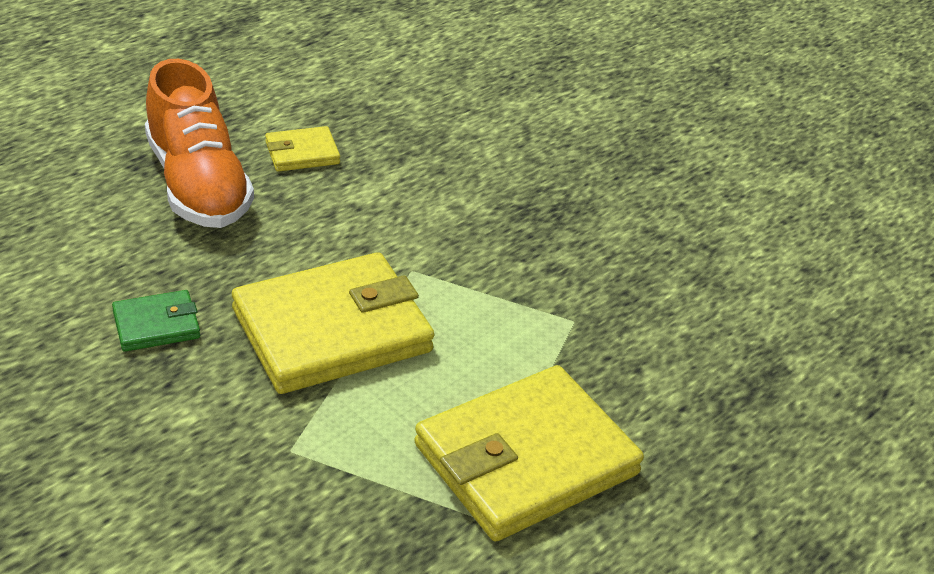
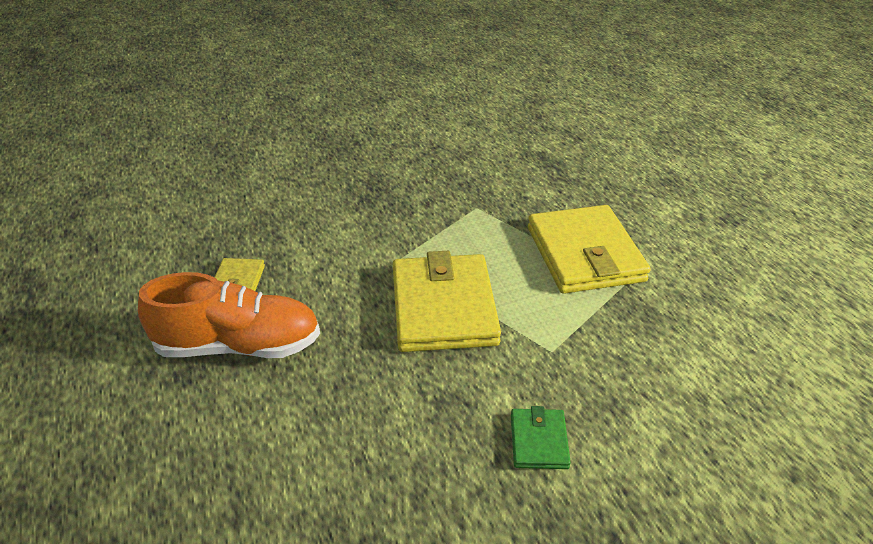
camera: 65 degrees left, 0 degrees up
green wallet [112,290,200,352] -> green wallet moved to [511,406,571,469]

